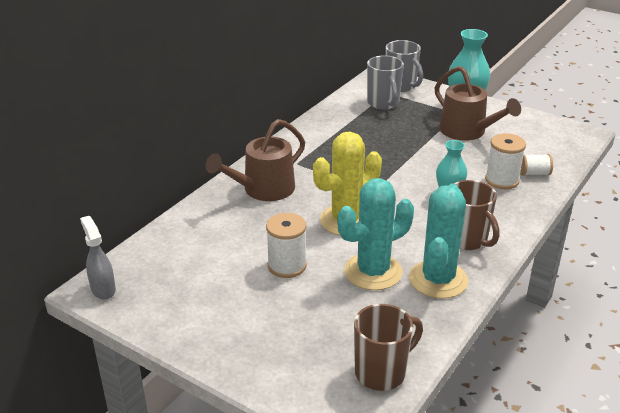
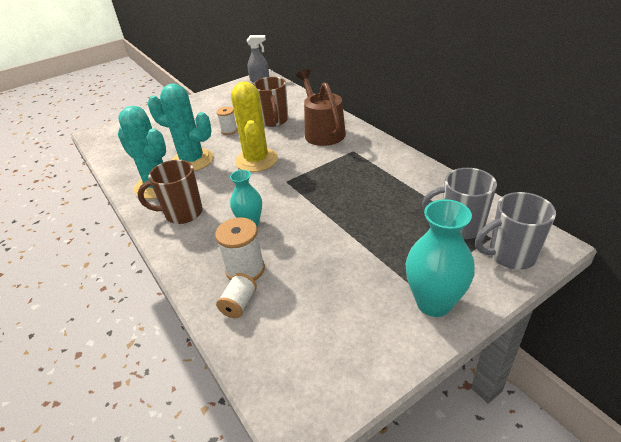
camera: 115 degrees right, 5 degrees up
white spool [266,213,307,278] -> white spool [216,107,238,135], size x0.63
turquoise cactus [337,178,414,290] -> turquoise cactus turned 60 degrees counterclockwise [148,84,213,171]
brown mug [354,304,423,391] -> brown mug moved to [253,77,288,127]
brown watering can [435,66,521,141] -> none

